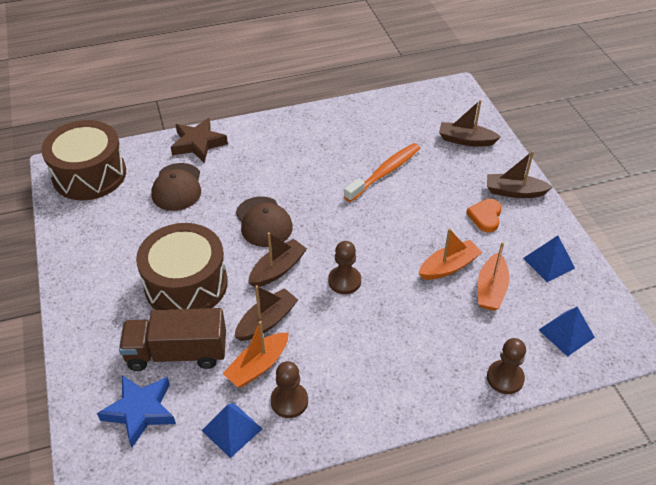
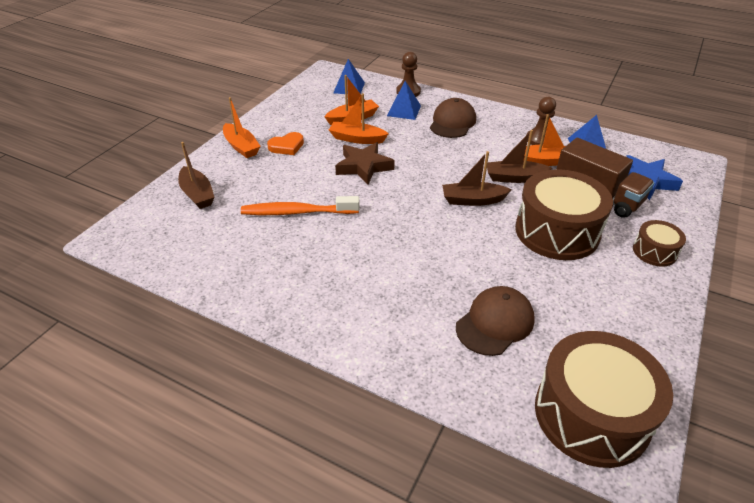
camera: 135 degrees left, 5 degrees down
brown star [171,118,228,162] -> brown star moved to [335,142,395,185]
brown cap [236,196,293,247] -> brown cap moved to [430,98,476,138]
brown pawn [328,241,361,294] -> none
brown boat [487,151,553,198] -> orange boat [223,97,261,158]
blue pyramid [523,236,575,282] -> blue pyramid moved to [387,81,421,120]
none -> brown drum [633,220,686,267]

